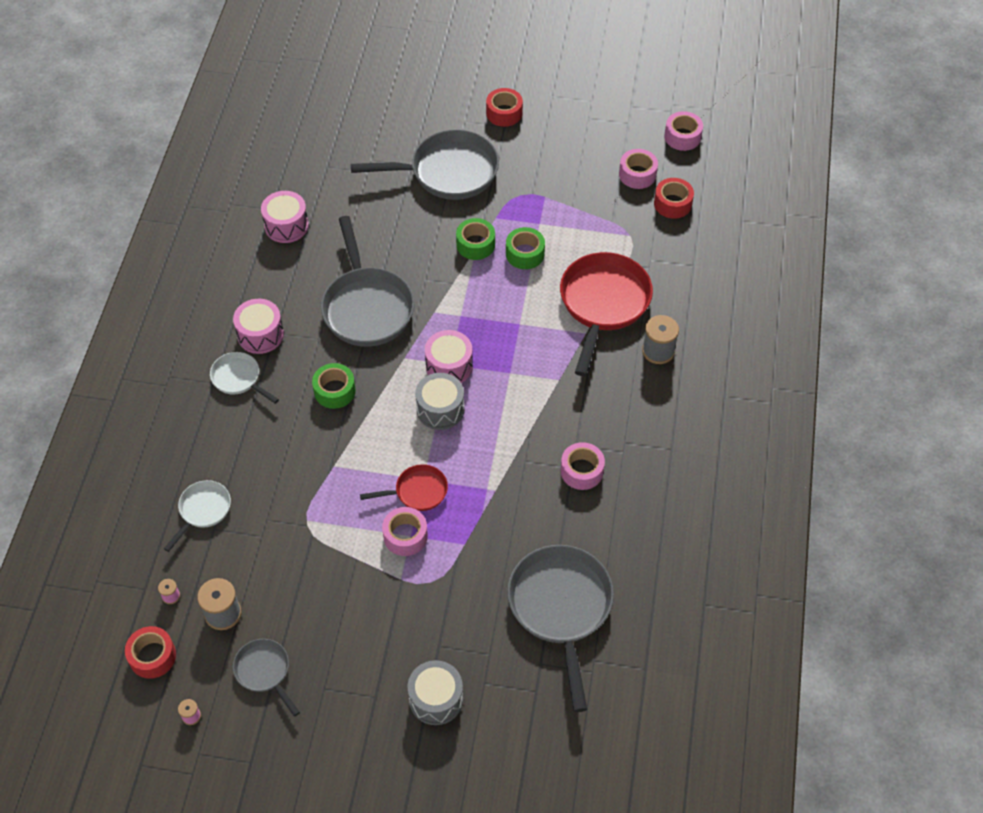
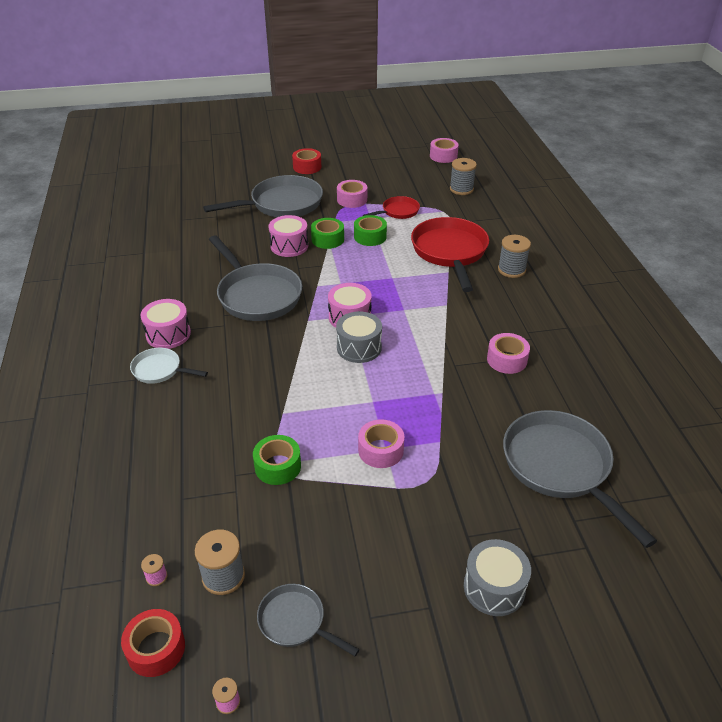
camera: 20 degrees left, 15 degrees down
white pan [164,480,231,552] -> none
pink drum [261,191,309,243] -> pink drum moved to [269,215,308,257]
green tape [312,363,356,409] -> green tape moved to [253,435,301,485]
red pan [360,464,448,511] -> red pan moved to [363,196,420,219]
pink tape [619,149,658,189] -> pink tape moved to [337,180,367,208]
red tape [654,178,694,219] -> grey spool [450,158,477,195]

